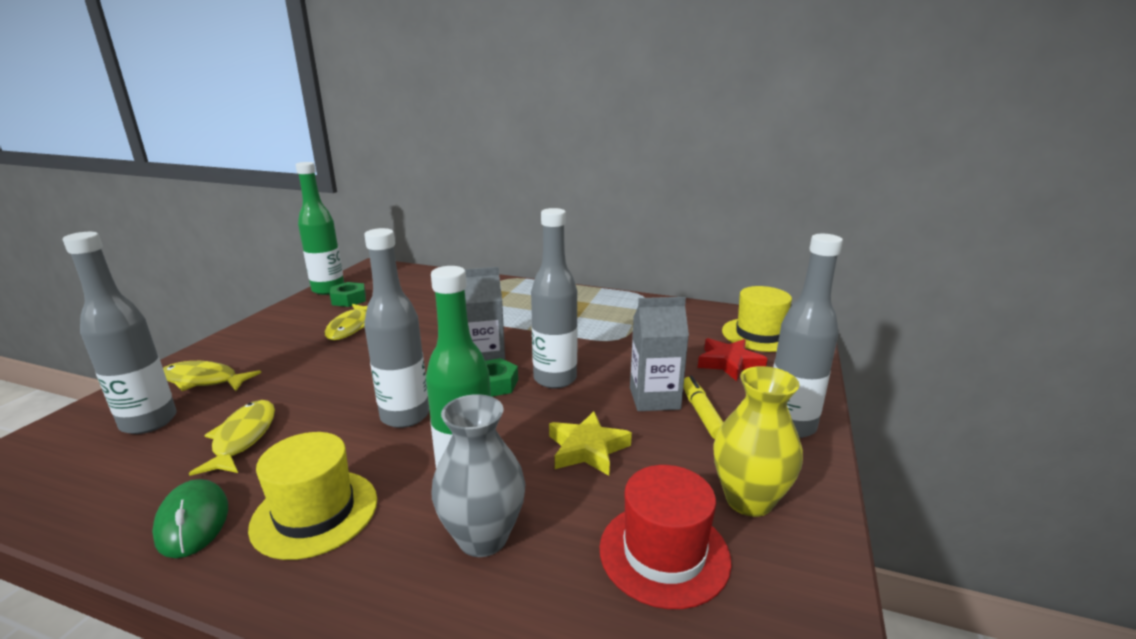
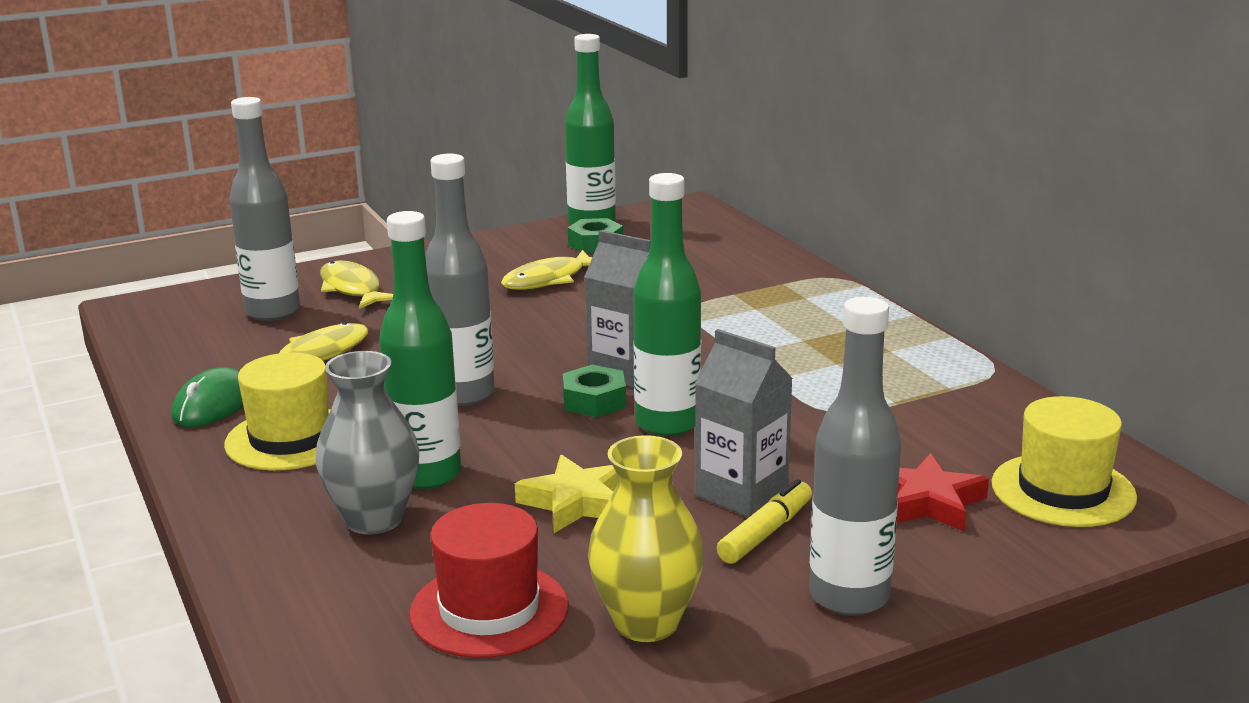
camera: 45 degrees right, 0 degrees up
grey bottle [531,208,578,389] -> green bottle [633,173,701,436]

